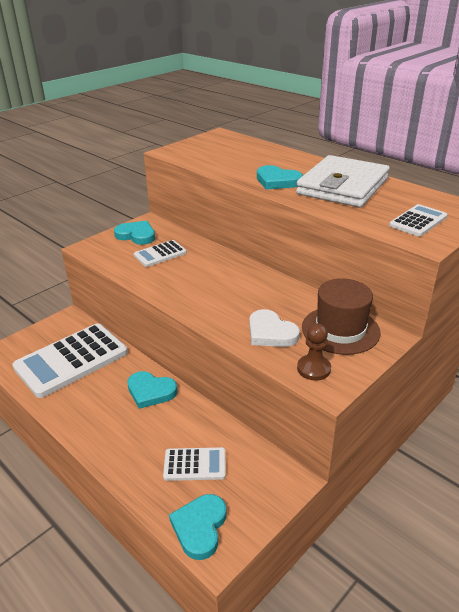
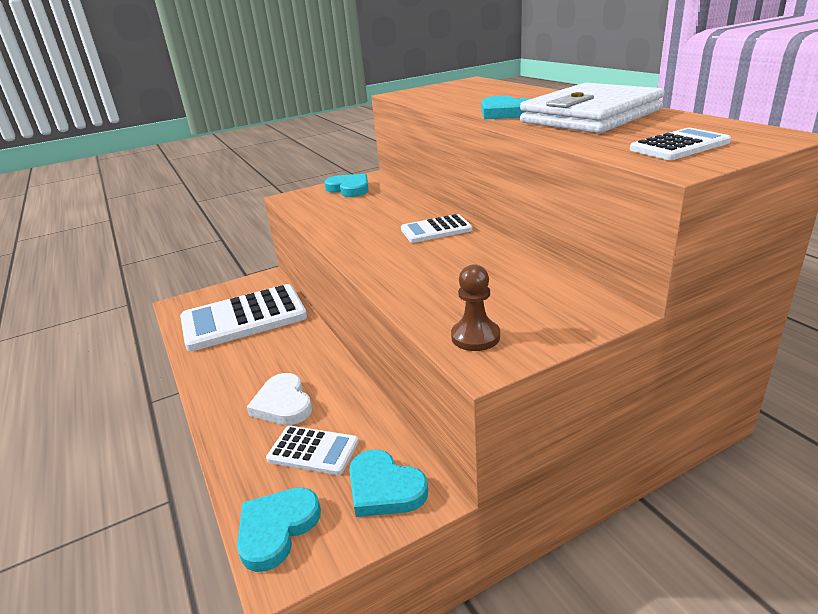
camera: 20 degrees right, 5 degrees down
turquoise heart [127,371,177,409] -> turquoise heart moved to [349,450,428,517]
white calculator [134,240,187,267] -> white calculator moved to [401,214,472,243]
white heart [249,309,300,347] -> white heart moved to [247,373,312,425]
brown hat [302,278,381,355] -> none

